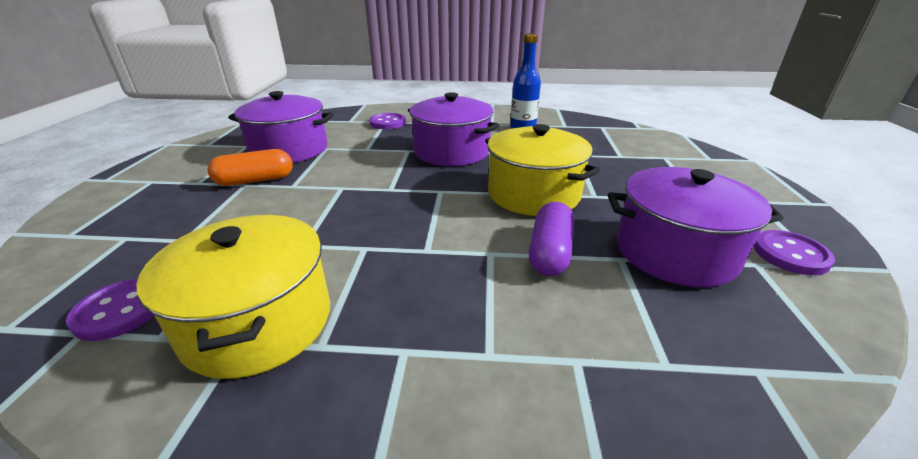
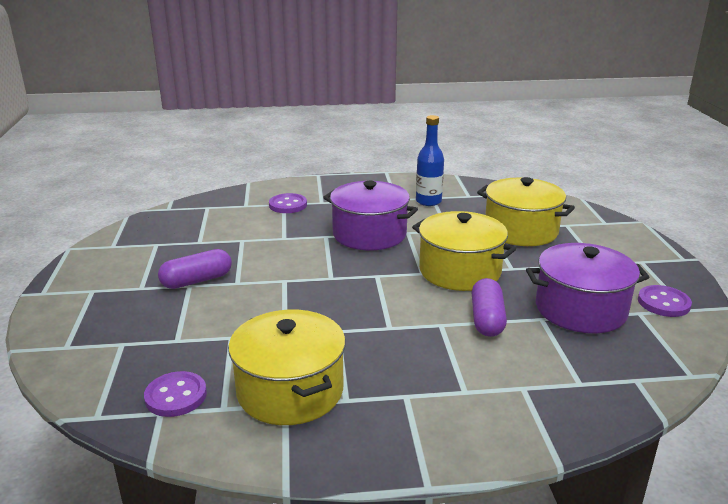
camera: 10 degrees left, 5 degrees down
orange capsule [207,149,293,186] -> purple capsule [158,249,232,289]
purple pot [228,91,334,163] -> none
none -> yellow pot [477,177,575,246]

